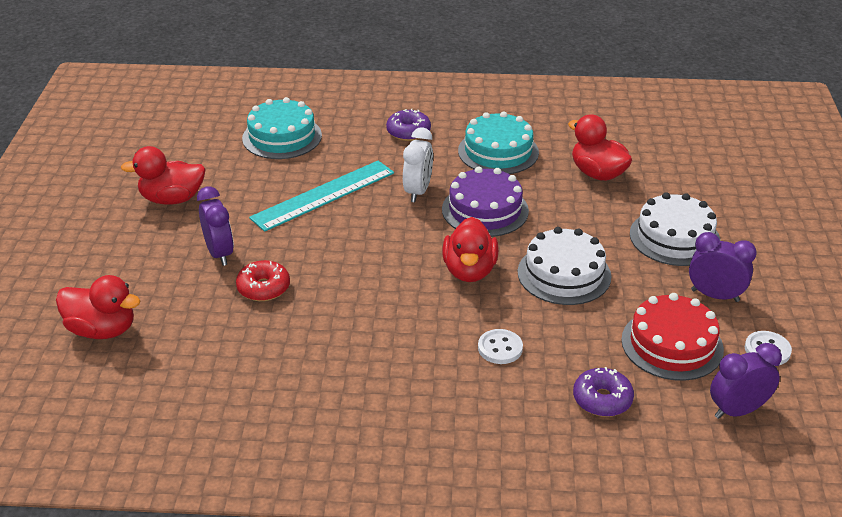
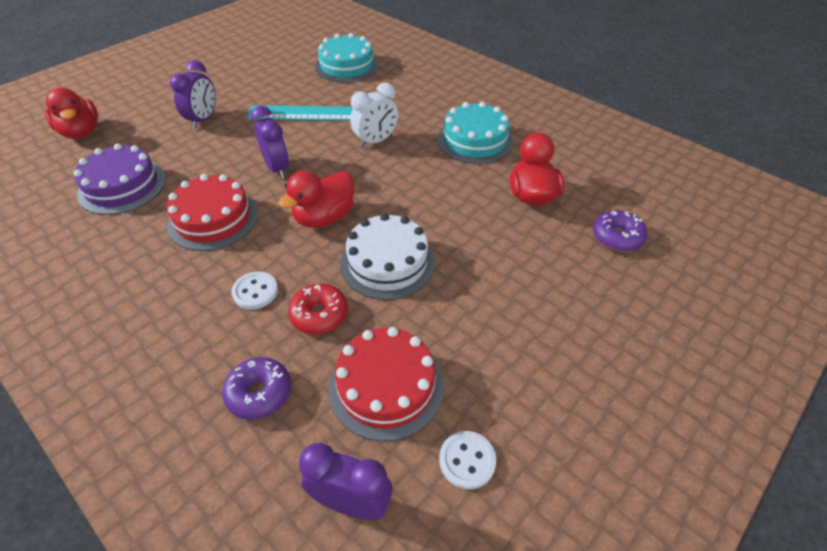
camera: 40 degrees right, 10 degrees up
red duck [121,146,206,205] -> none
red donut [236,260,290,301] -> red donut moved to [288,283,348,334]
purple donut [386,109,431,141] -> purple donut moved to [593,210,648,252]
purple cake [442,167,529,237] -> purple cake moved to [73,143,166,215]
white cake [630,192,721,266] -> none
purple clock [689,232,757,302] -> purple clock moved to [251,106,289,179]
none -> red cake [167,174,258,251]

